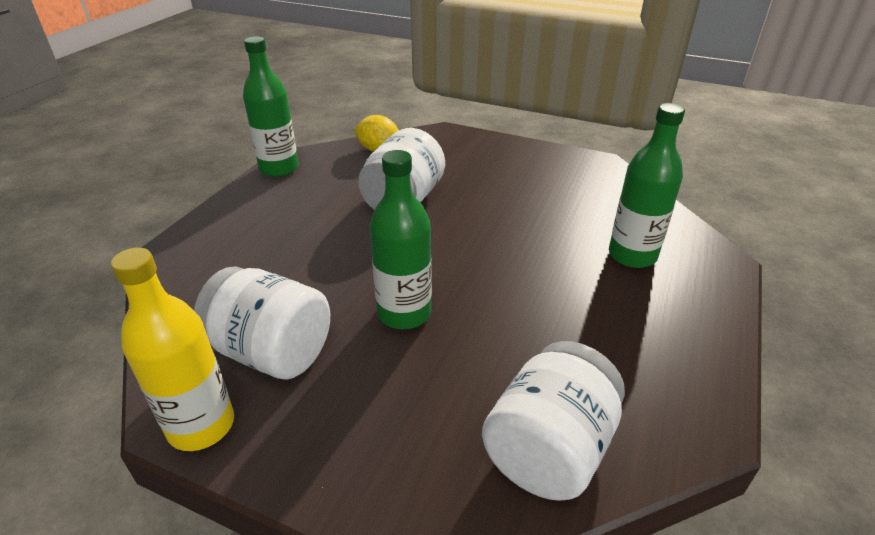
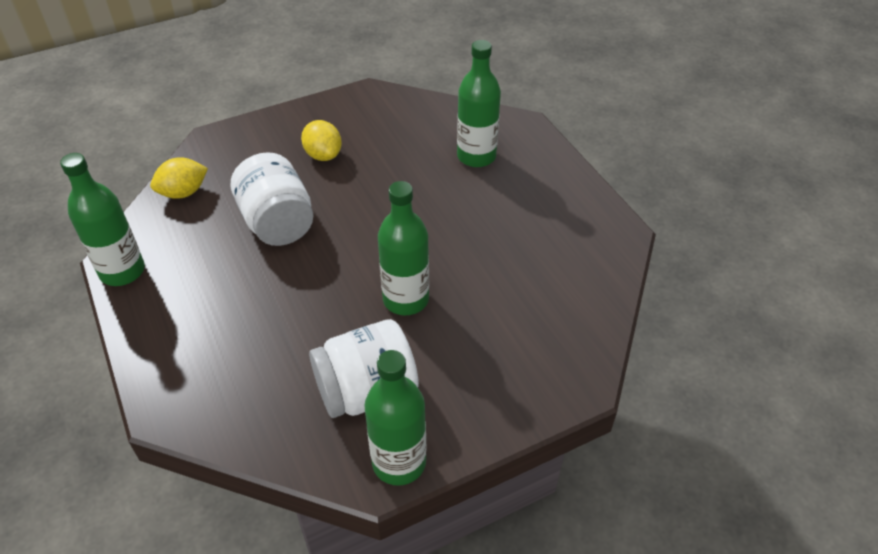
camera: 50 degrees left, 10 degrees up
yellow bottle [111,248,234,451] -> green bottle [364,350,427,486]
white jar [482,341,625,500] -> none
none -> yellow lemon [301,120,342,161]

